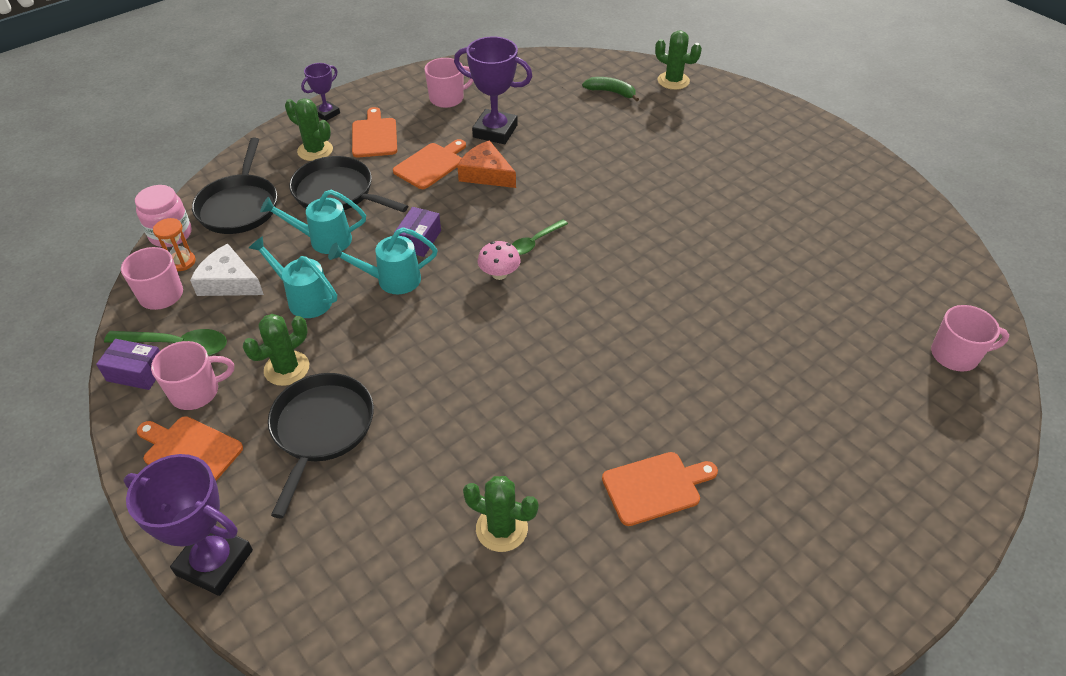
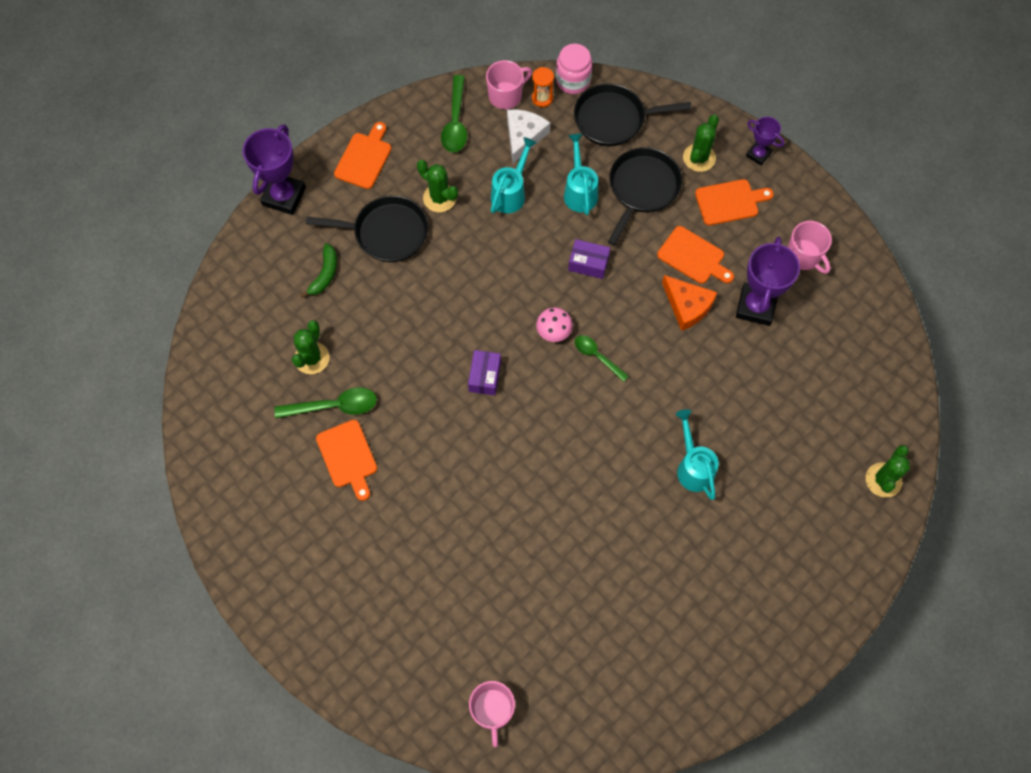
camera: 85 degrees right, 20 degrees up
purple box [96,339,160,390] -> purple box moved to [468,350,501,395]
pink mug [151,341,234,410] -> none
turquoise watering can [328,227,437,294] -> turquoise watering can moved to [676,409,719,500]
orange cheese [457,140,516,188] -> orange cheese turned 105 degrees clockwise [662,275,717,331]
green banana [582,77,639,101] -> green banana moved to [300,244,337,297]
none -> green spoon [274,388,377,418]

